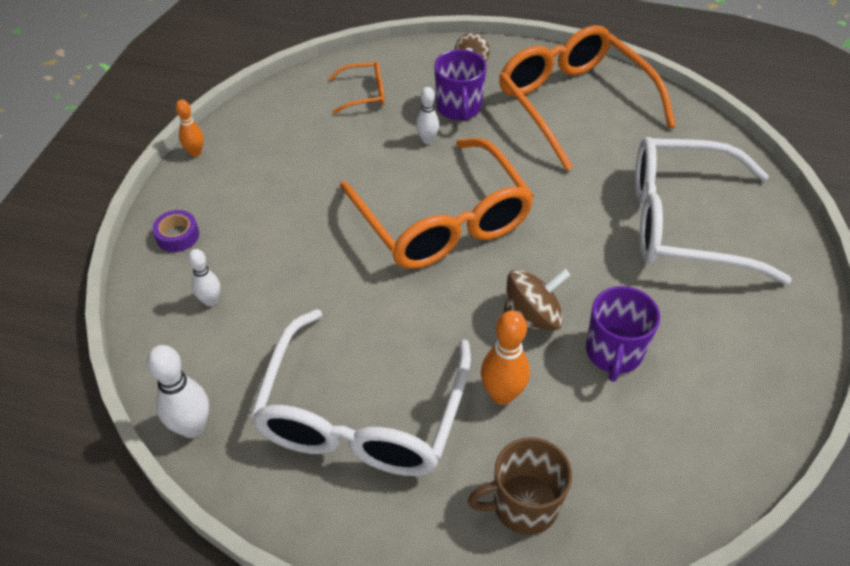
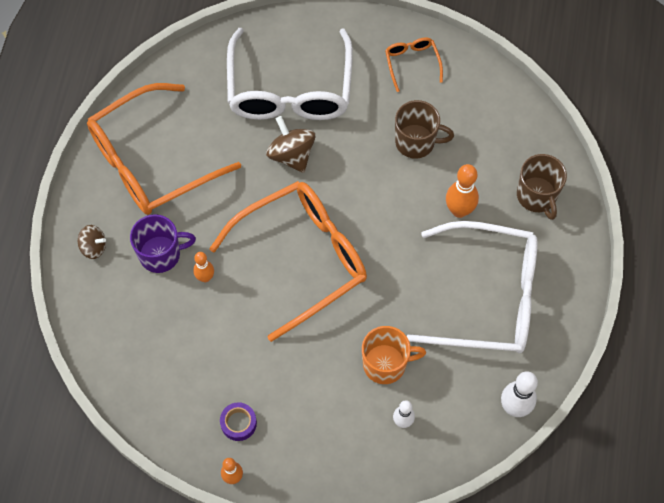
camera: 95 degrees left, 15 degrees up
purple tape [152,210,199,252] -> purple tape moved to [220,402,257,441]
orange glasses [328,61,385,114] -> orange glasses moved to [385,37,443,92]
white bowling pin [416,87,439,144] -> orange bowling pin [193,252,214,282]
brown spinning top [503,268,571,330] -> brown spinning top moved to [266,116,315,173]
purple mug [586,286,660,382] -> brown mug [395,100,454,159]
none -> orange mug [362,326,426,384]

